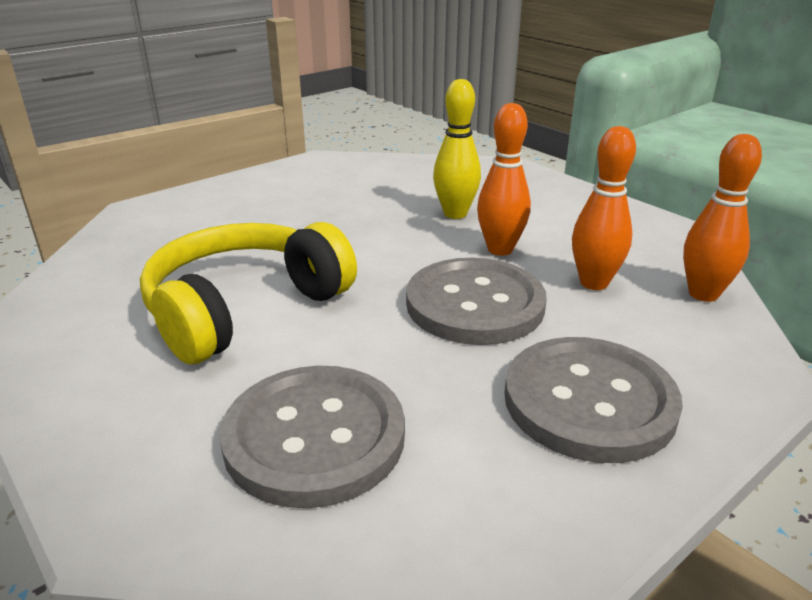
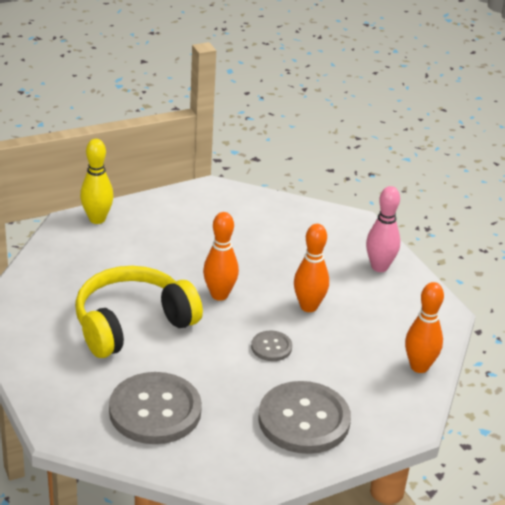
camera: 10 degrees right, 5 degrees up
grey button [406,258,547,345] -> grey button [251,331,292,361], size x0.48
yellow bowling pin [433,79,481,219] -> yellow bowling pin moved to [80,139,114,224]
orange bowling pin [572,126,636,290] -> orange bowling pin moved to [203,212,239,301]
none -> pink bowling pin [366,186,401,272]

